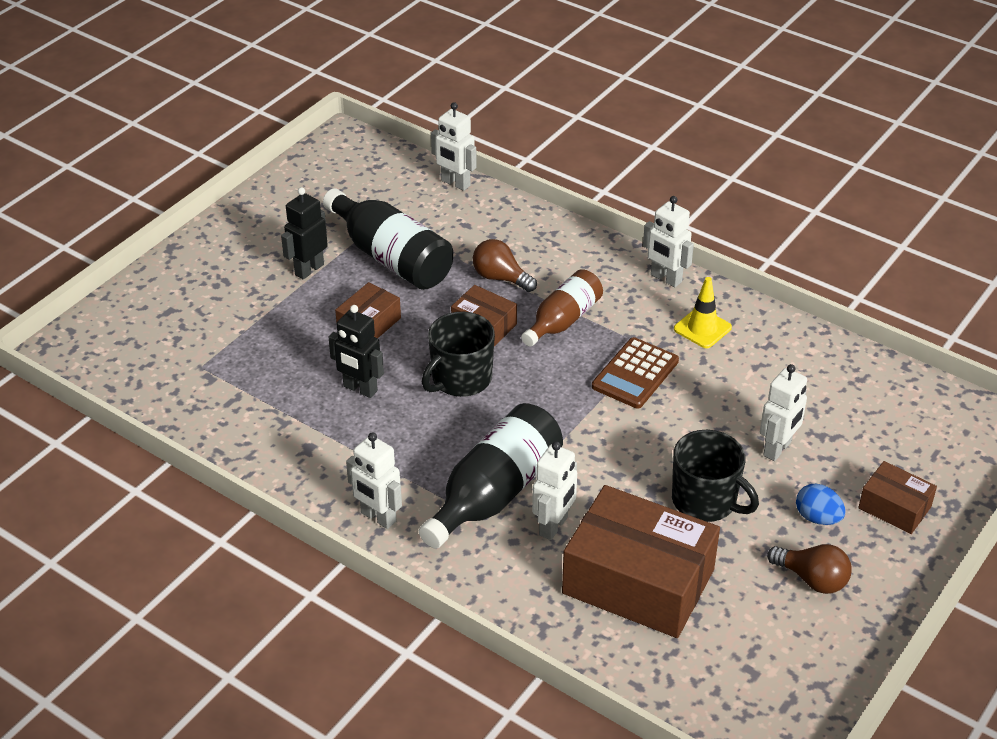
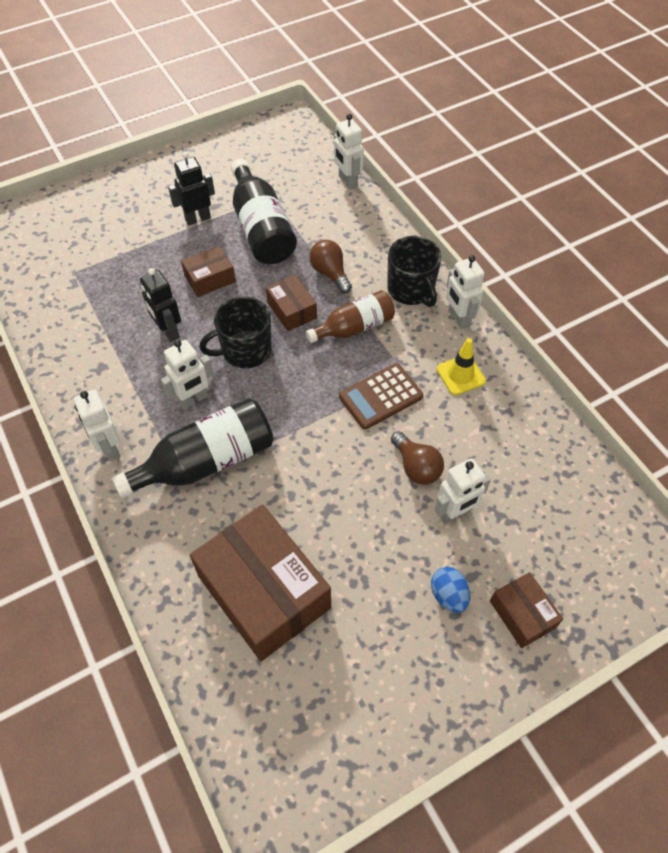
camera: 25 degrees right, 15 degrees up
white robot [532,441,577,540] -> white robot moved to [161,340,214,409]
black mug [672,430,759,522] -> black mug moved to [387,236,442,307]
brown light bulb [767,544,852,594] -> brown light bulb moved to [391,431,444,485]

